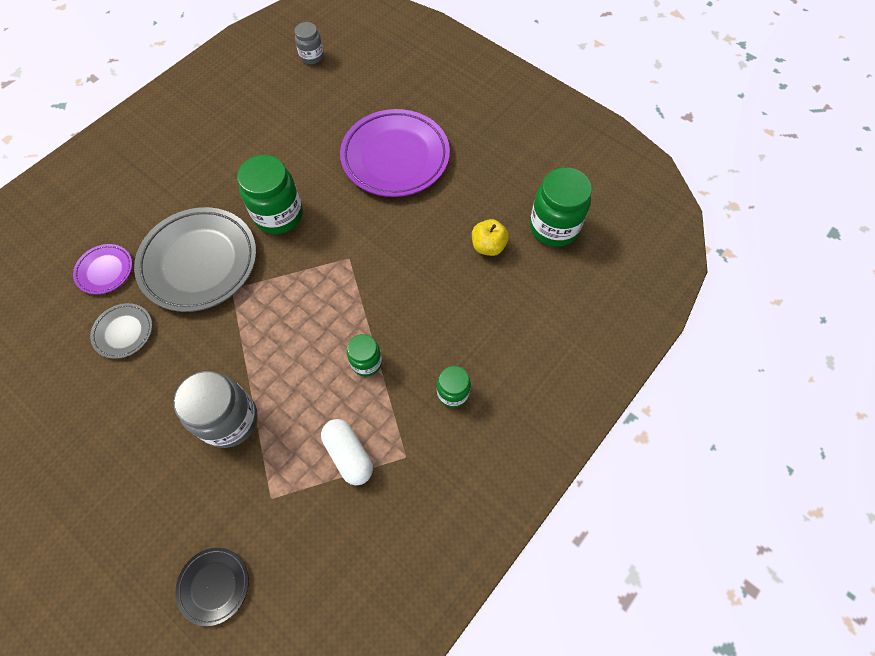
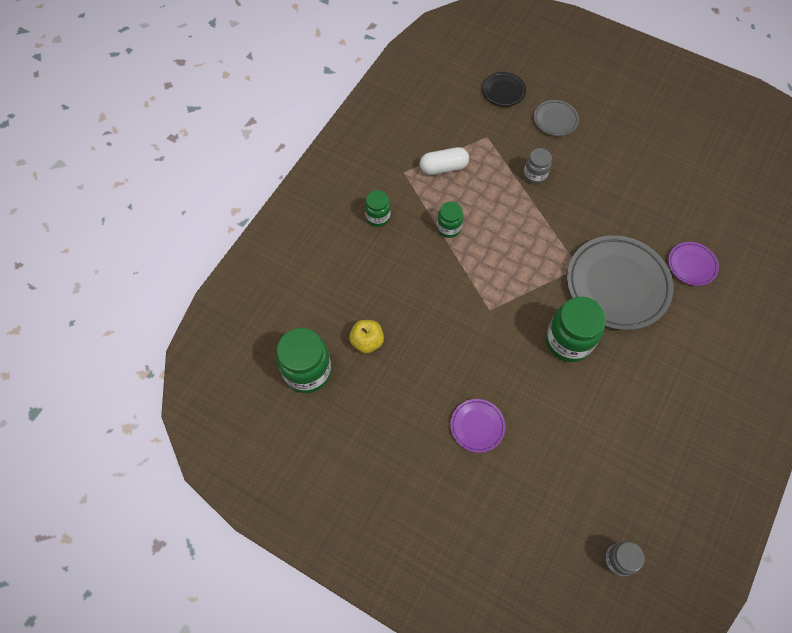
camera: 170 degrees right, 0 degrees up
grey plate [90,303,152,359] -> grey plate moved to [534,100,579,136]
grey jar [174,371,258,448] -> grey jar [524,148,552,185], size x0.56
white capsule [321,419,373,485] -> white capsule turned 60 degrees counterclockwise [420,147,469,175]
purple plate [340,109,450,197] -> purple plate [450,399,505,453], size x0.48

